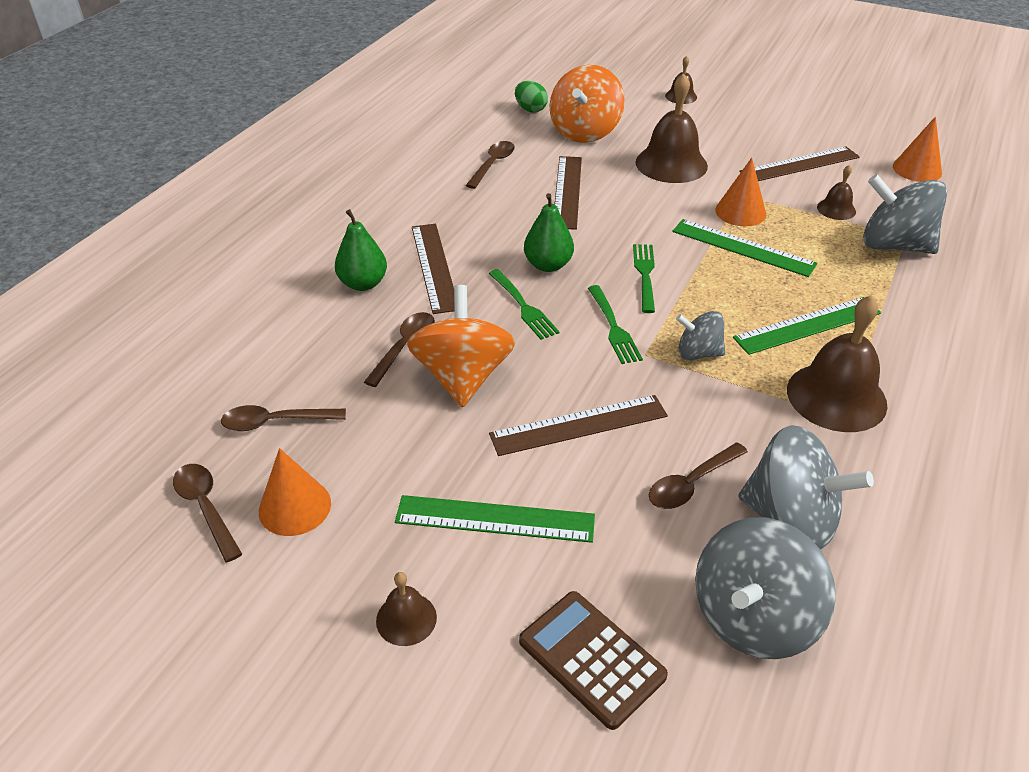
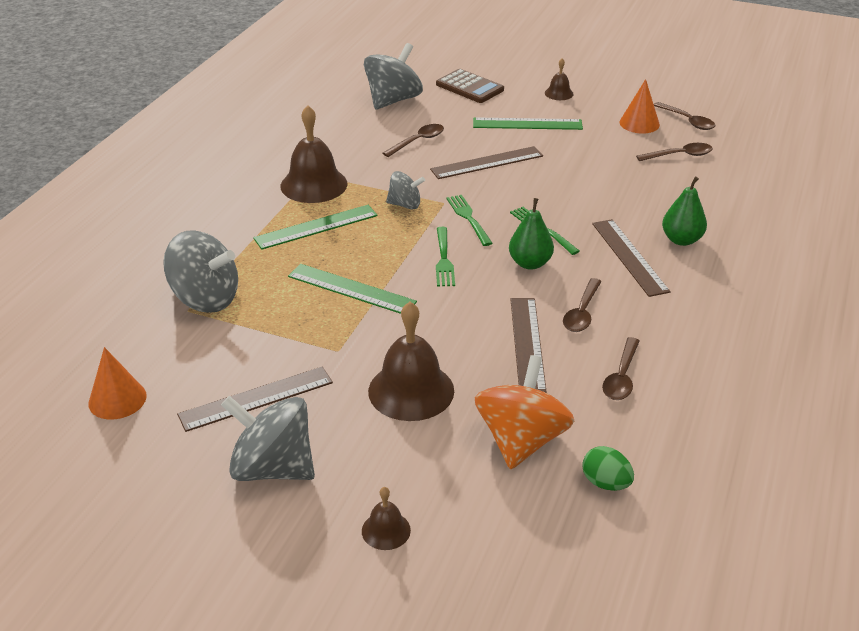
camera: 175 degrees right, 5 degrees down
brown spoon [364,312,435,387] -> brown spoon moved to [563,278,602,332]
orange spinning top [407,285,516,407] -> none
orange cone [715,158,766,226] -> none
grey spinning top [738,425,874,549] -> grey spinning top moved to [221,396,315,481]
brown bell [817,165,856,220] -> none

